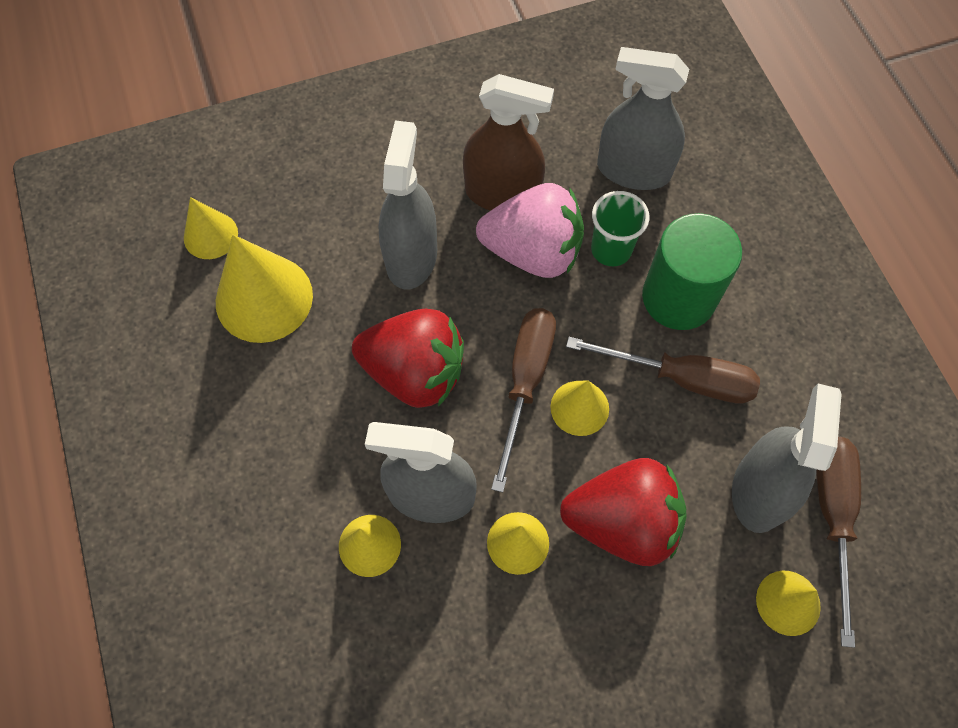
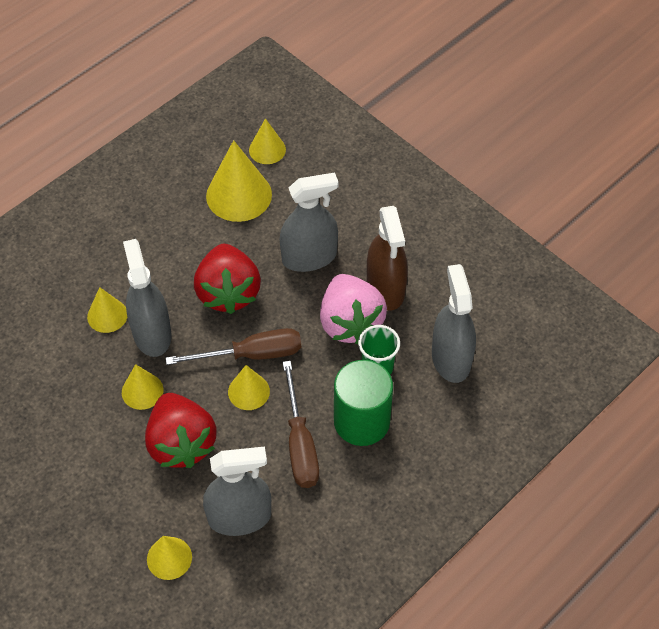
camera: 65 degrees right, 10 degrees down
brown screwdriver [816,437,861,648] -> none

